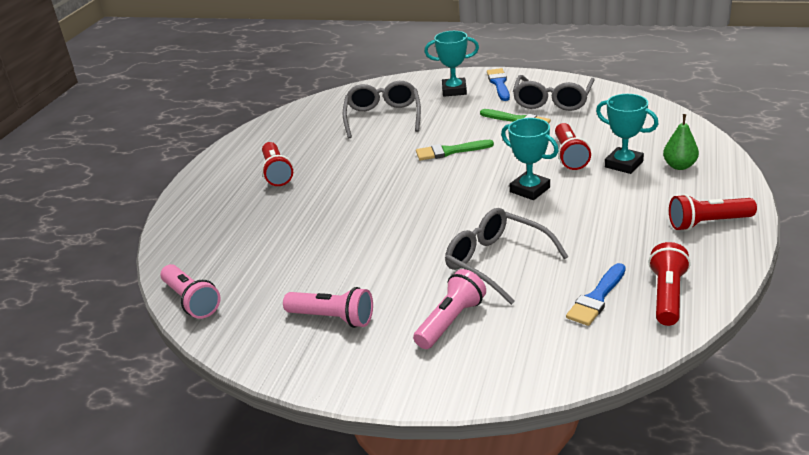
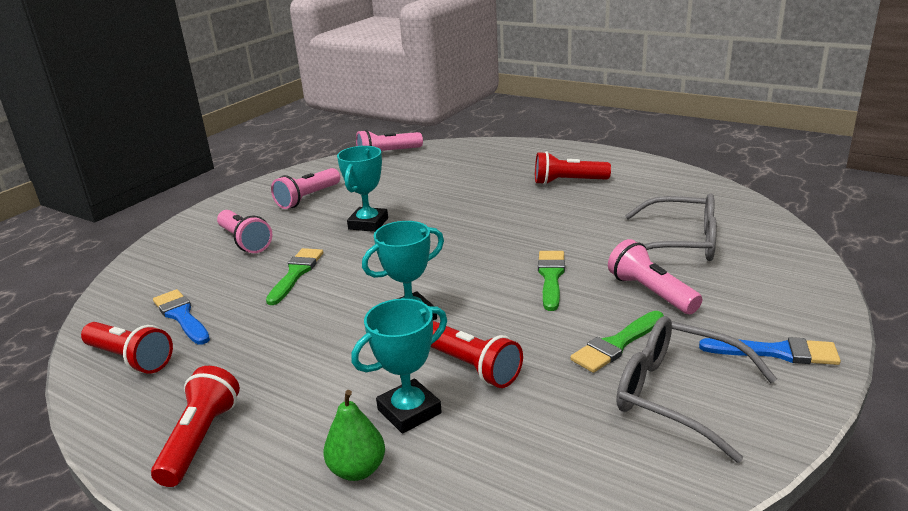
camera: 105 degrees right, 5 degrees down
turquoise trophy [424,31,479,97] -> turquoise trophy moved to [337,146,388,232]
grey glasses [445,208,569,305] -> green brush [266,248,323,305]
red flashlight [555,123,591,170] -> red flashlight turned 150 degrees counterclockwise [431,321,523,388]
none -> pink flashlight [608,239,702,314]

